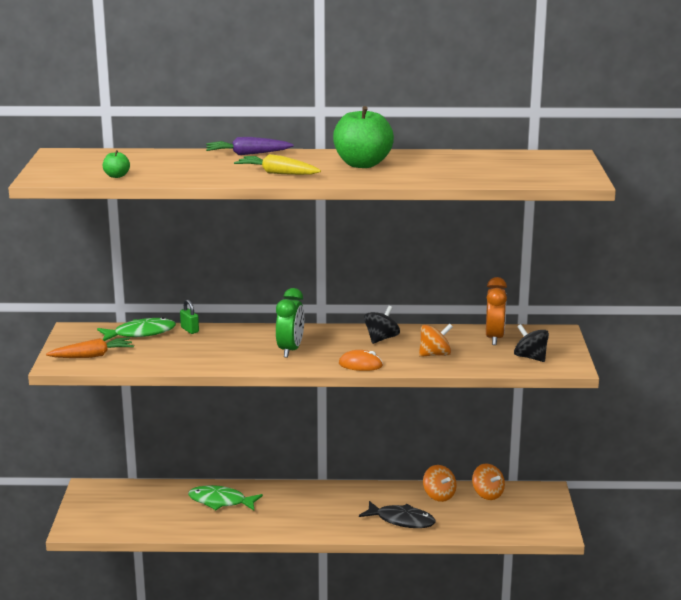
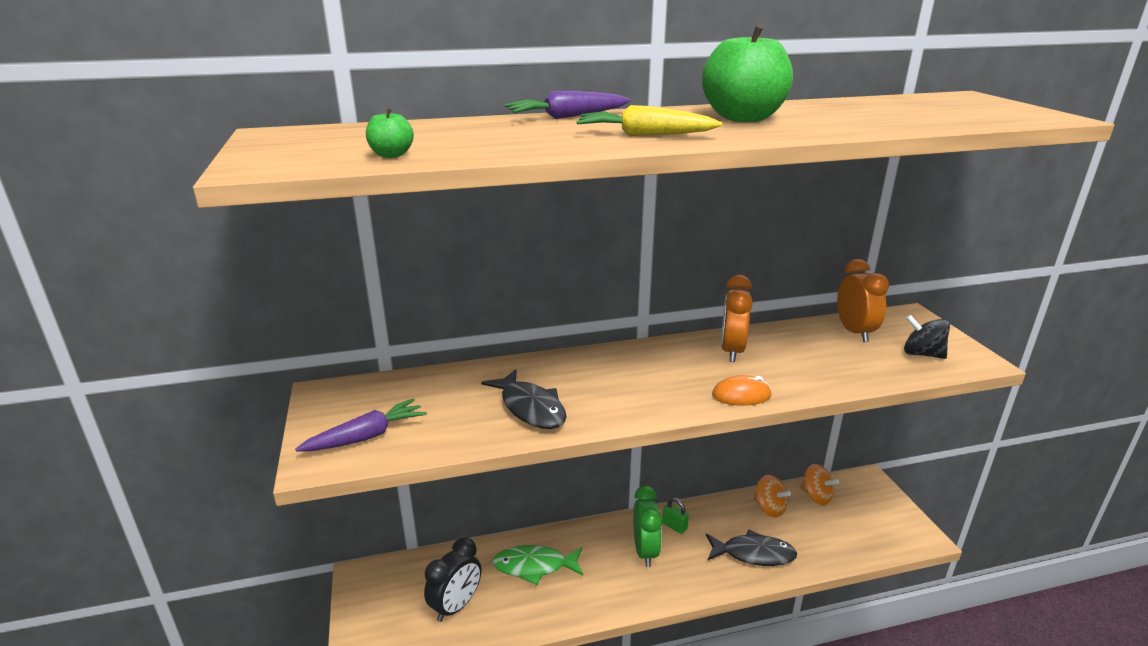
camera: 15 degrees left, 5 degrees up
orange carrot [46,337,134,358] -> purple carrot [295,398,427,451]
green fish [97,317,176,341] -> none
green padlock [180,299,199,334] -> green padlock moved to [662,497,689,534]
green clock [276,288,304,358] -> green clock moved to [633,486,662,567]
black spinning top [364,306,400,344] -> orange clock [721,275,753,362]
orange spinning top [419,324,453,357] -> none
none -> black clock [424,537,481,622]
none -> black fish [481,369,567,429]

